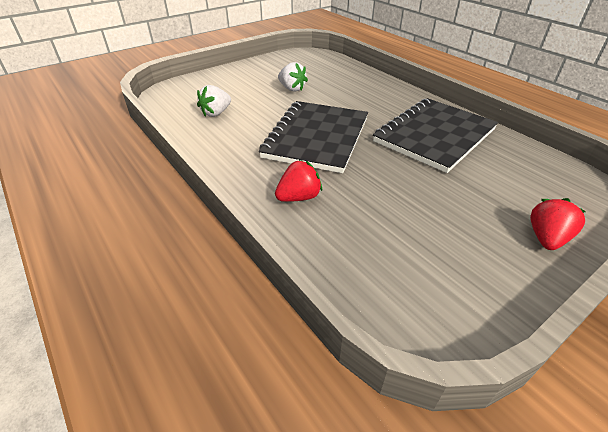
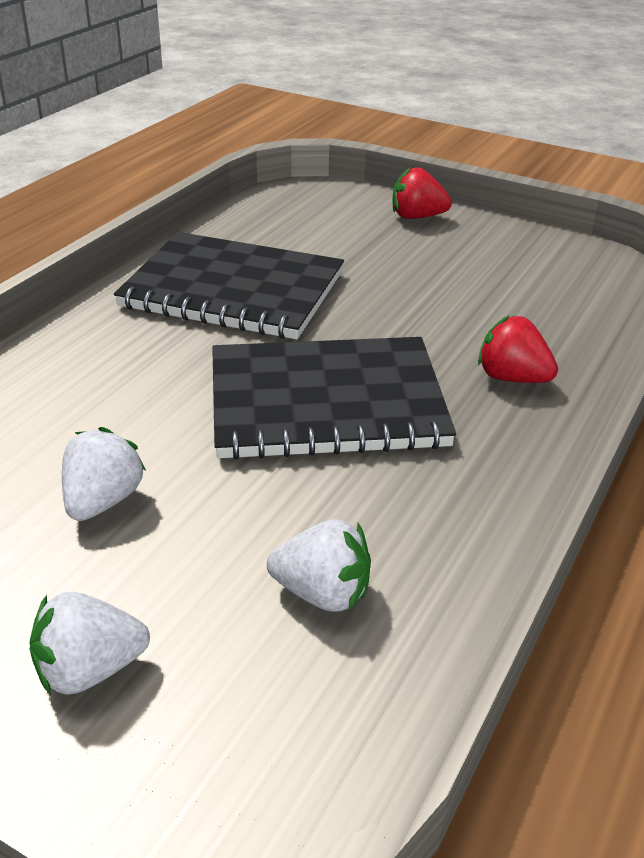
camera: 115 degrees left, 5 degrees down
none -> white strawberry [29,592,150,695]

